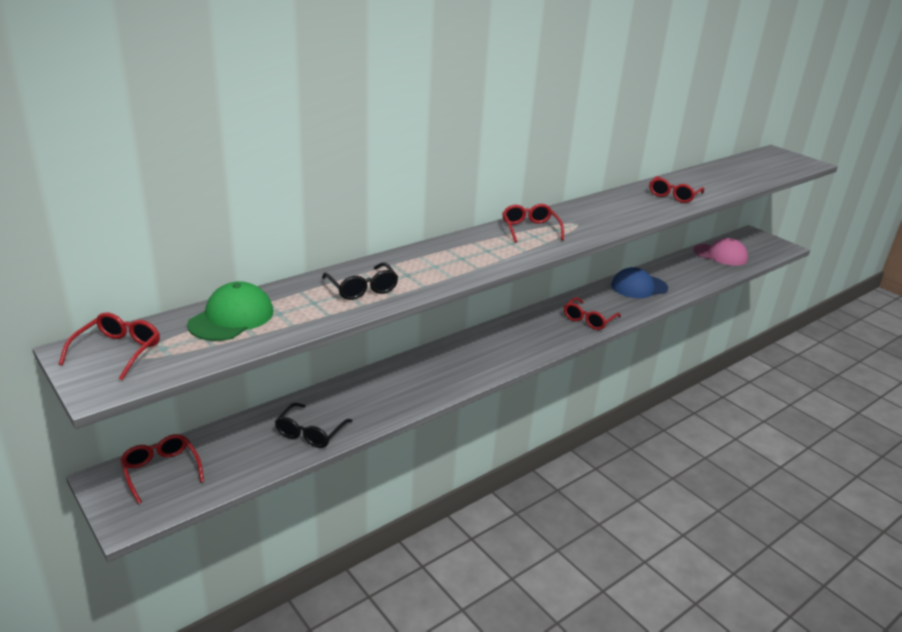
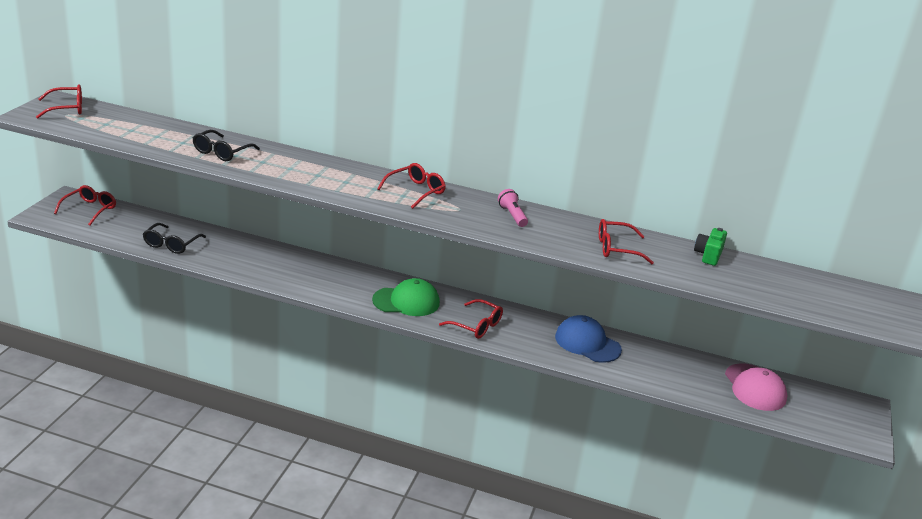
camera: 55 degrees right, 0 degrees up
green cap [187,281,273,341] -> green cap moved to [372,278,440,316]
black glasses [275,403,352,448] -> black glasses turned 60 degrees counterclockwise [143,223,206,254]
red glasses [564,297,621,330] -> red glasses turned 150 degrees counterclockwise [439,299,503,339]
none -> pink flashlight [498,189,528,227]
none -> green camera [694,228,727,266]

